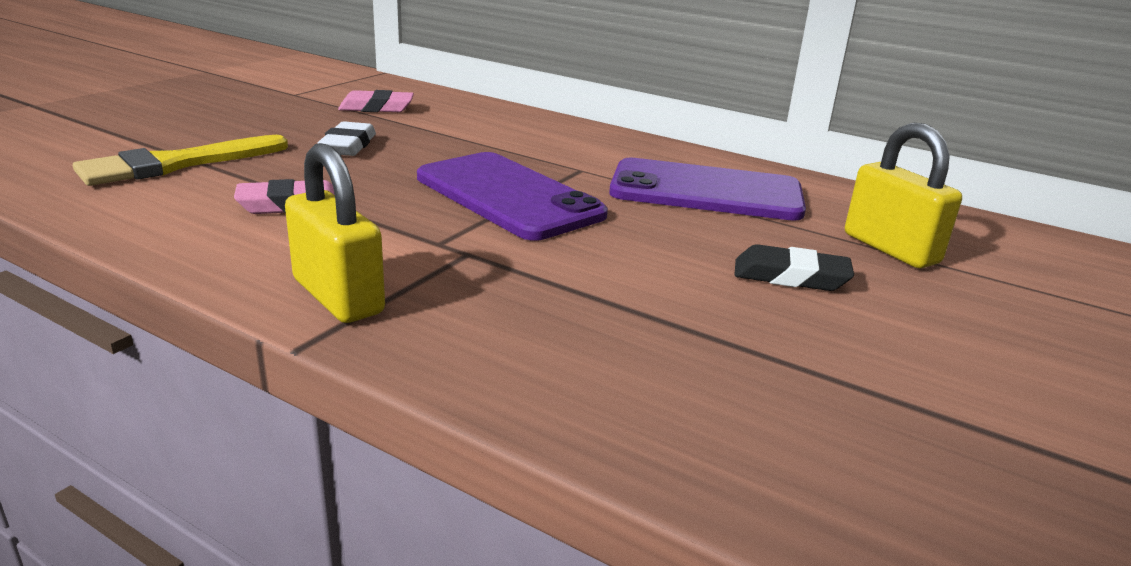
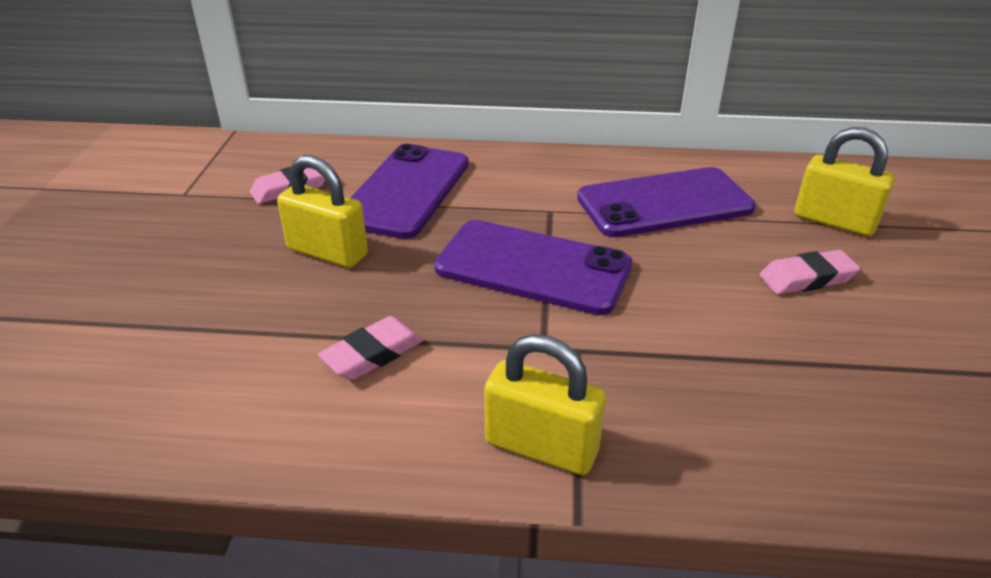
camera: 25 degrees left, 10 degrees up
yellow brush [73,135,288,186] -> none
white eraser [318,121,376,156] -> yellow padlock [277,155,368,268]
black eraser [735,244,854,291] -> pink eraser [760,250,860,294]
none -> purple phone [351,144,469,239]

